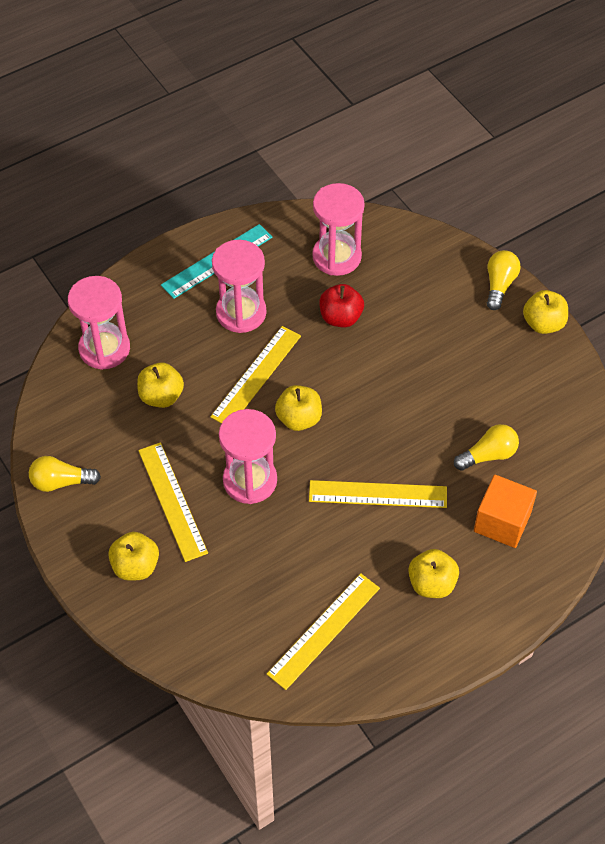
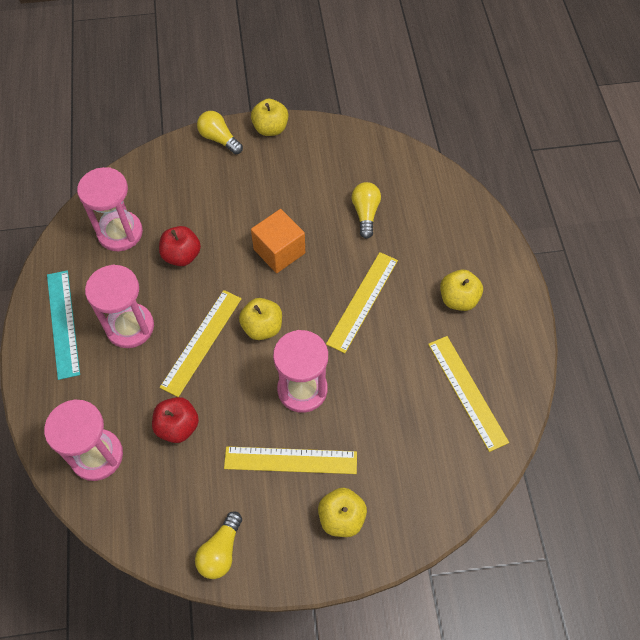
camera: 65 degrees left, 5 degrees up
yellow apple [137,363,184,408] -> red apple [152,397,199,443]
yellow ruler [210,326,301,423] -> yellow ruler turned 60 degrees clockwise [160,290,242,397]
orange cube [474,475,537,548] -> orange cube moved to [251,209,305,273]

